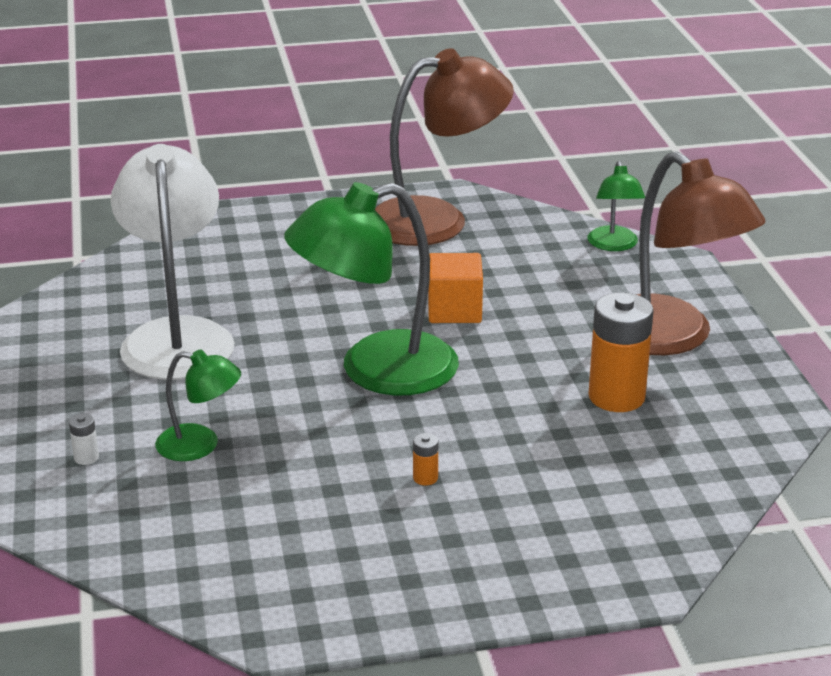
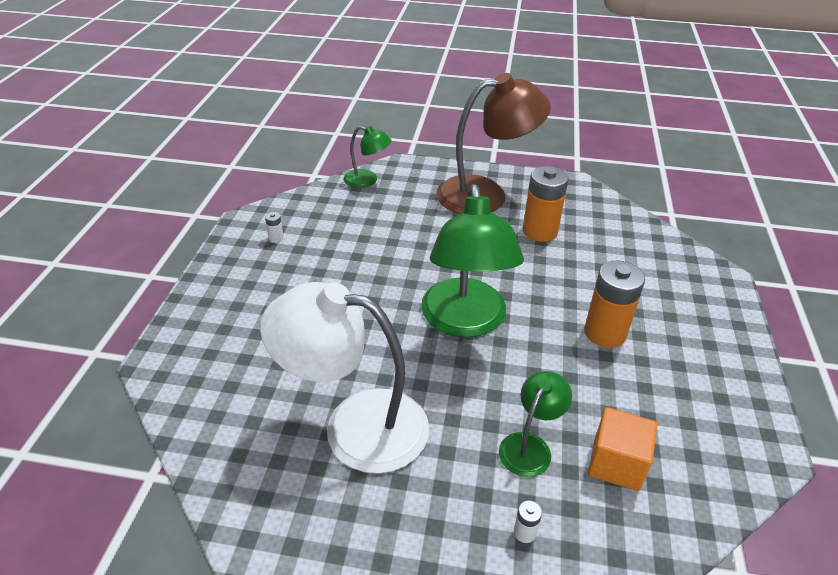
camera: 70 degrees left, 10 degrees up
brown lamp [375,48,514,246] -> white battery [265,212,284,243]
orange battery [413,433,438,485] -> orange battery [584,260,645,348], size x2.43
orange cube [428,253,483,323] -> orange cube moved to [588,407,657,491]

